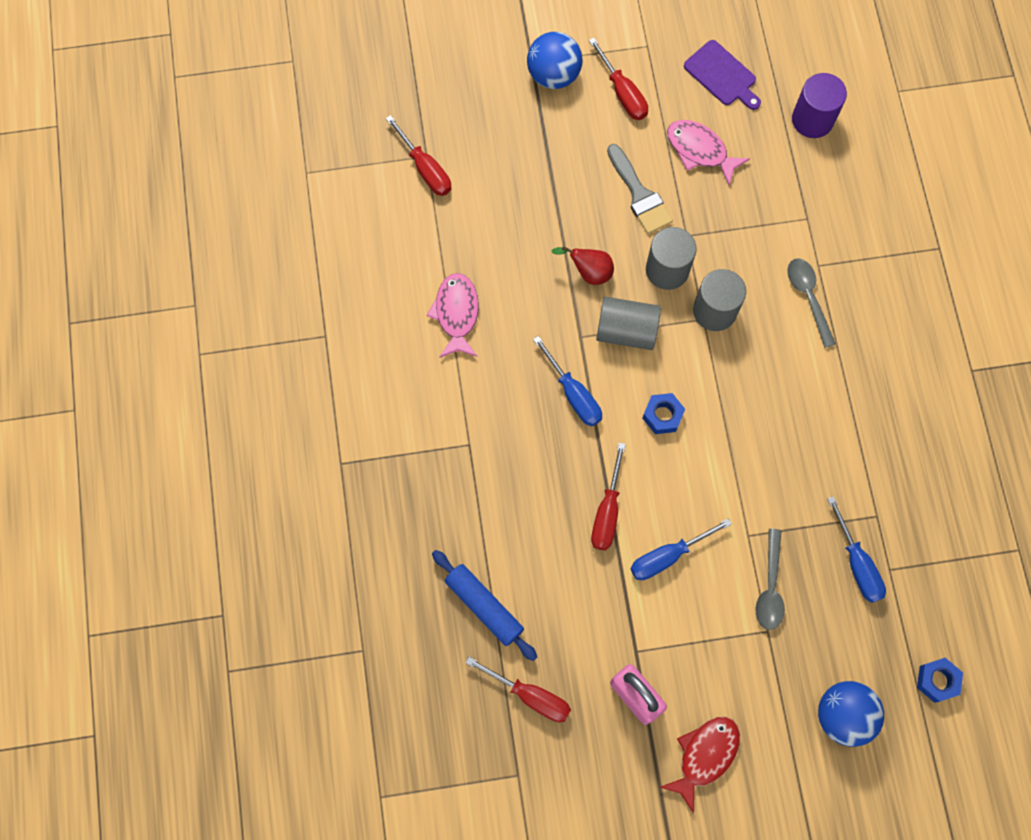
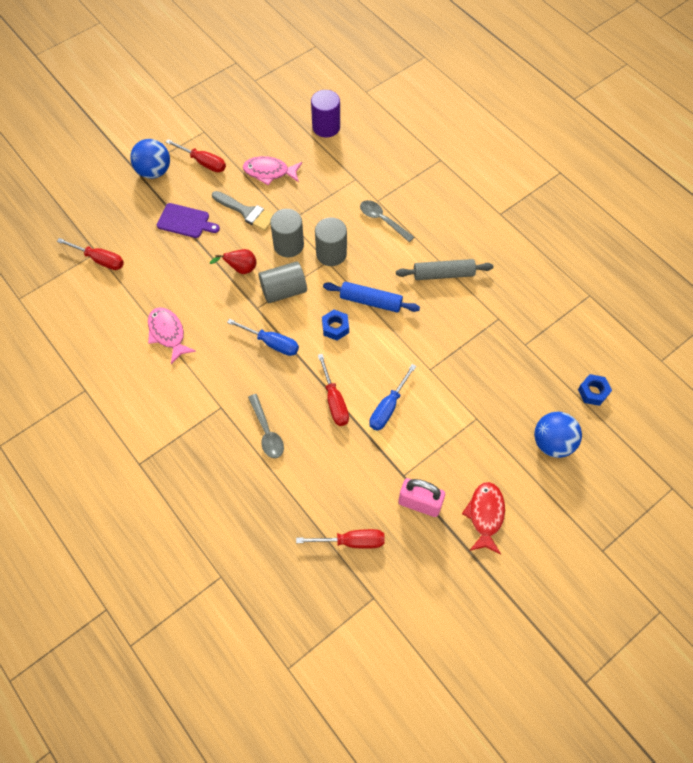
camera: 30 degrees left, 10 degrees down
blue rolling pin [432,550,537,661] -> blue rolling pin moved to [323,282,420,313]
purple cutting board [684,40,761,110] -> purple cutting board moved to [157,203,220,238]
grey spoon [756,529,785,630] -> grey spoon moved to [248,394,284,459]
blue screwdriver [827,496,886,603] -> none
none -> grey rolling pin [396,259,493,280]

